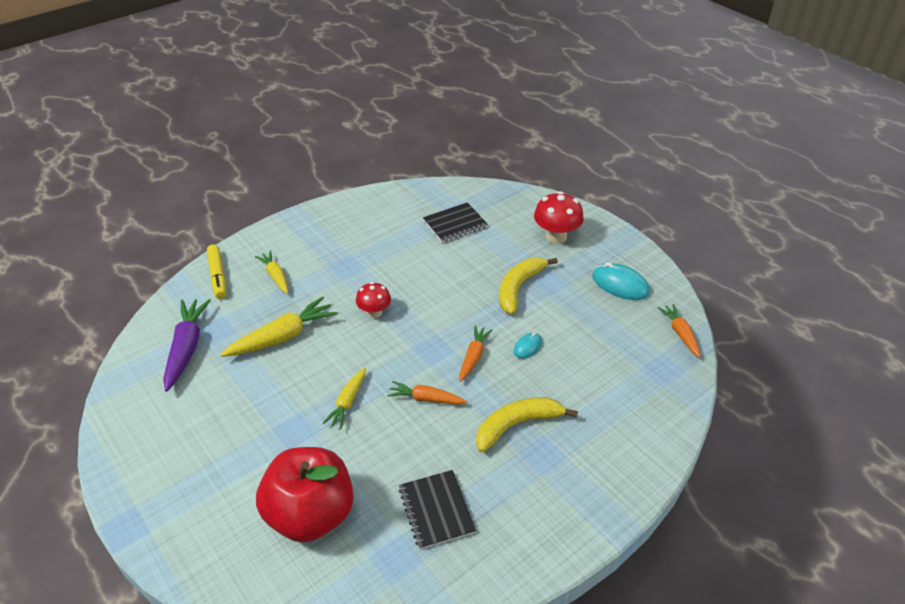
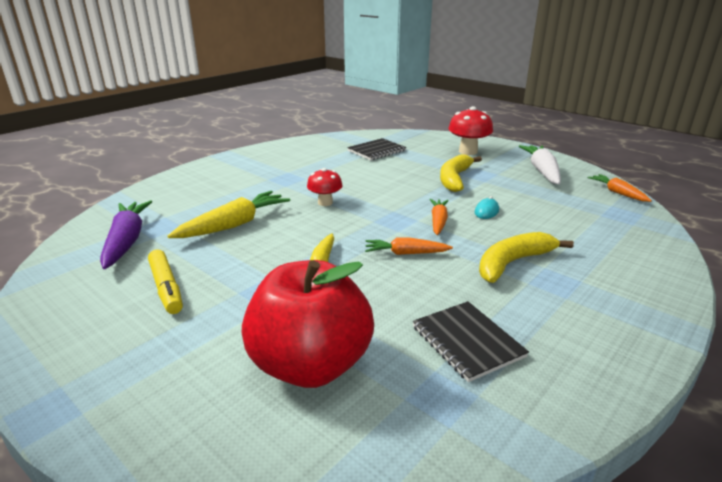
camera: 10 degrees left, 15 degrees down
yellow marker [207,245,226,299] -> yellow marker moved to [148,250,183,314]
yellow carrot [255,251,288,294] -> none
turquoise mouse [592,262,650,300] -> white carrot [519,145,561,184]

